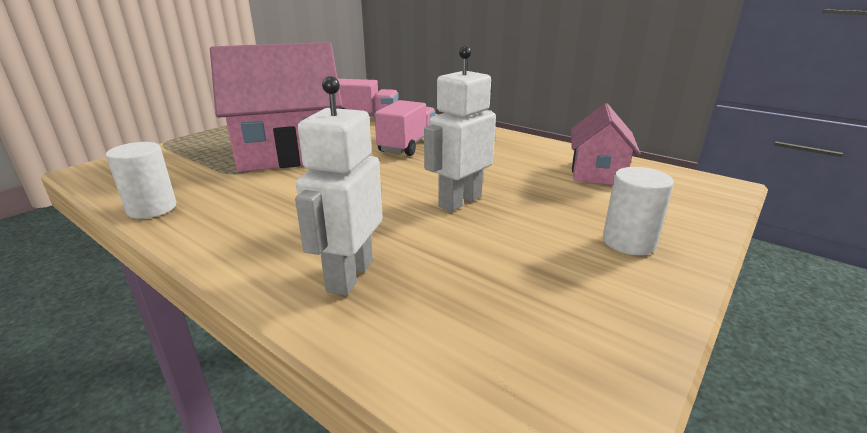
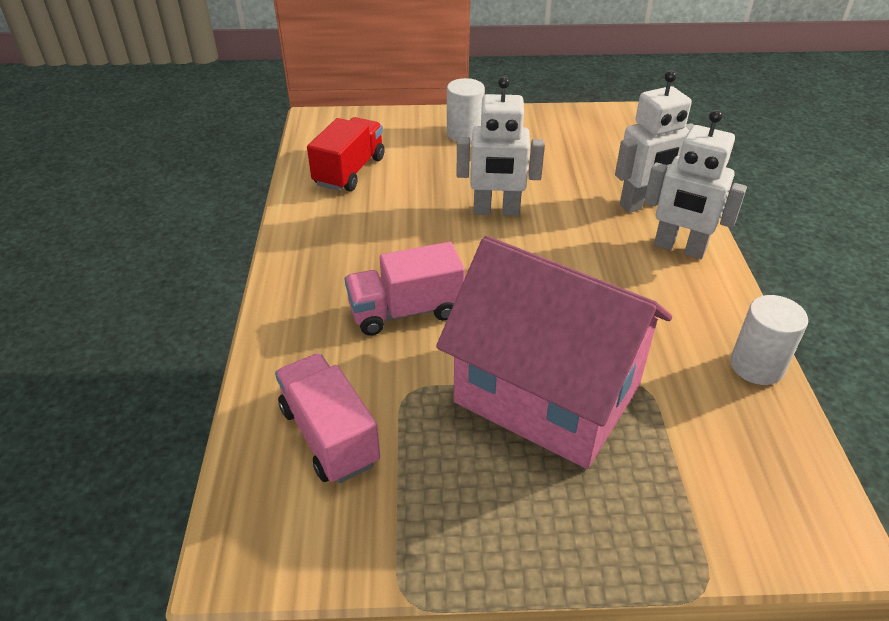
camera: 130 degrees left, 15 degrees up
pink house [571,103,641,185] -> red truck [307,117,385,191]
none -> white robot [644,110,747,259]

